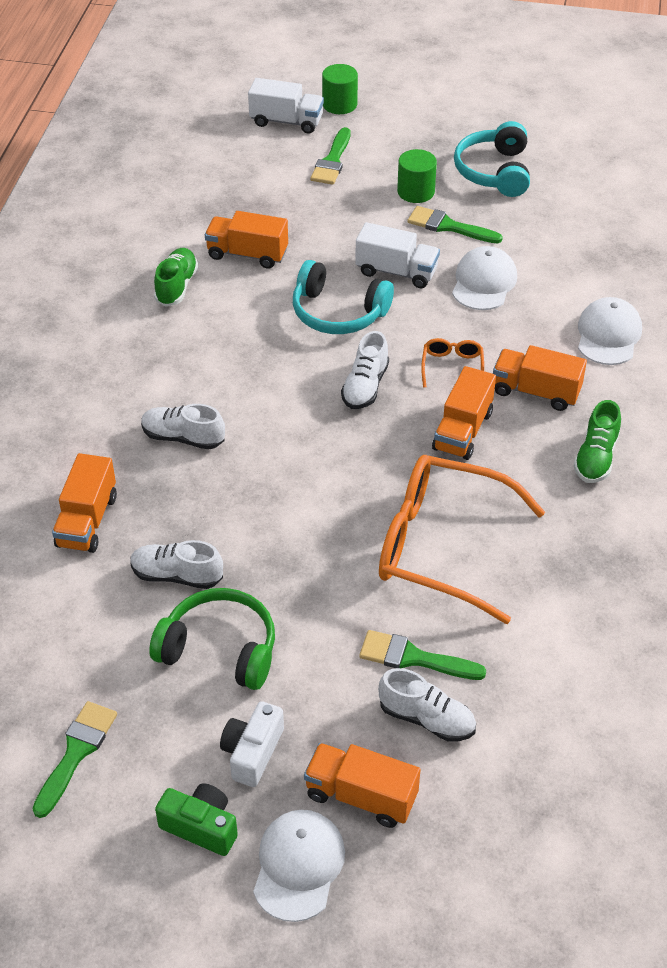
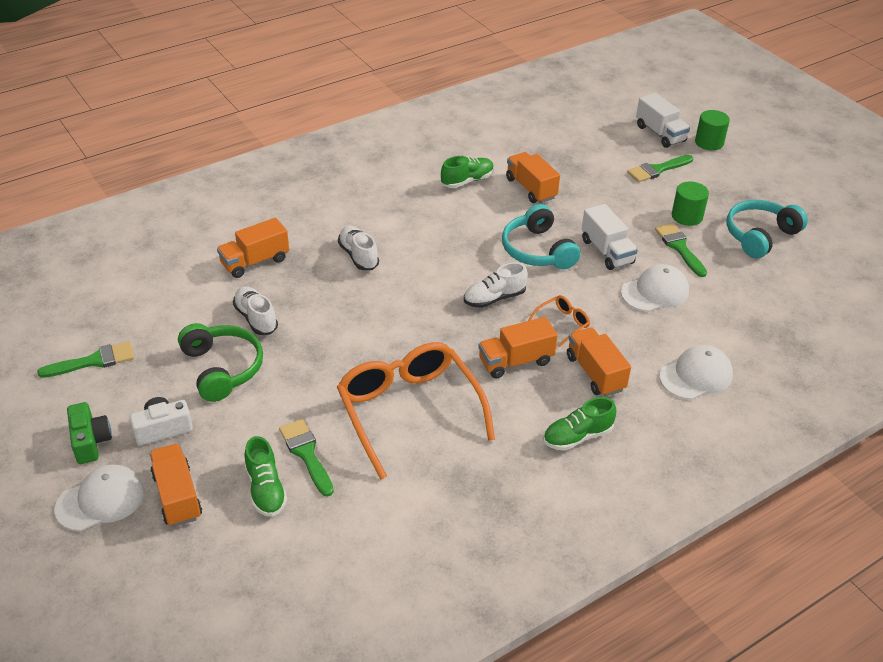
camera: 45 degrees right, 5 degrees down
white shoe [378,668,476,742] -> green shoe [244,436,287,517]

